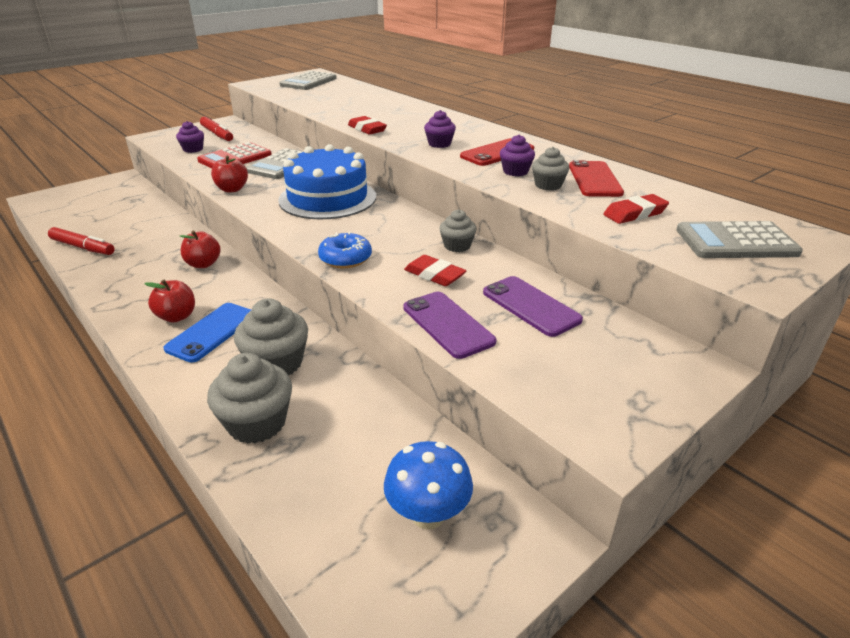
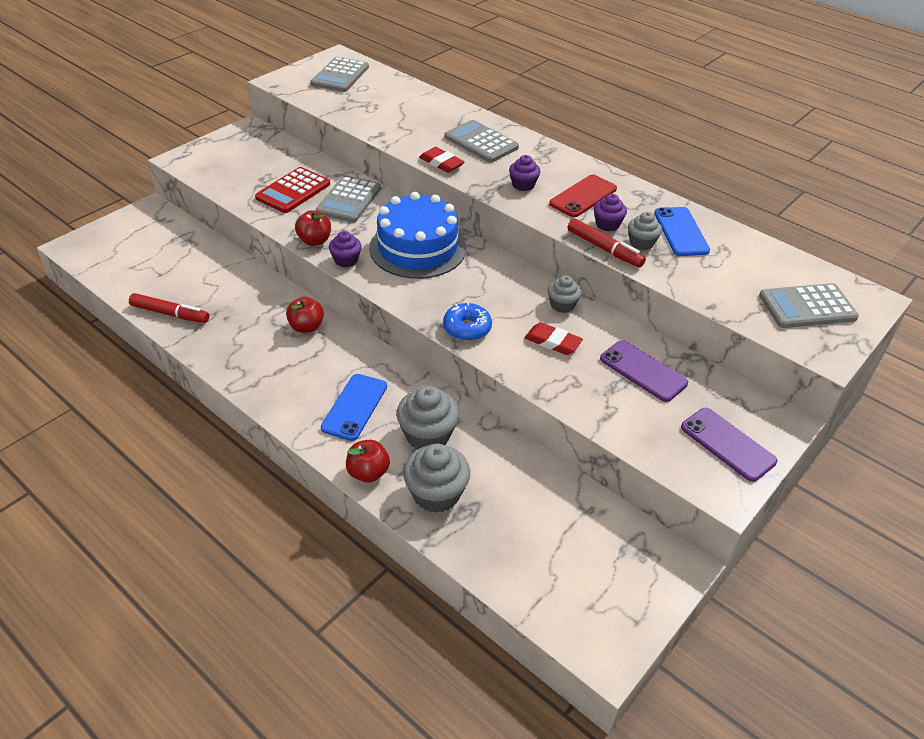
camera: 10 degrees left, 10 degrees up
red apple [144,280,195,323] -> red apple moved to [346,440,390,483]
purple cupcake [176,121,204,153] -> purple cupcake moved to [329,231,362,267]
red marker [200,116,233,141] -> red marker moved to [568,218,646,268]
blue mushroom [384,441,473,530] -> none
purple phone [403,292,496,359] -> purple phone moved to [681,408,777,482]
red phone [569,160,624,197] -> blue phone [654,207,710,256]
red eraser [603,194,669,224] -> none
none -> grey calculator [444,120,519,163]

